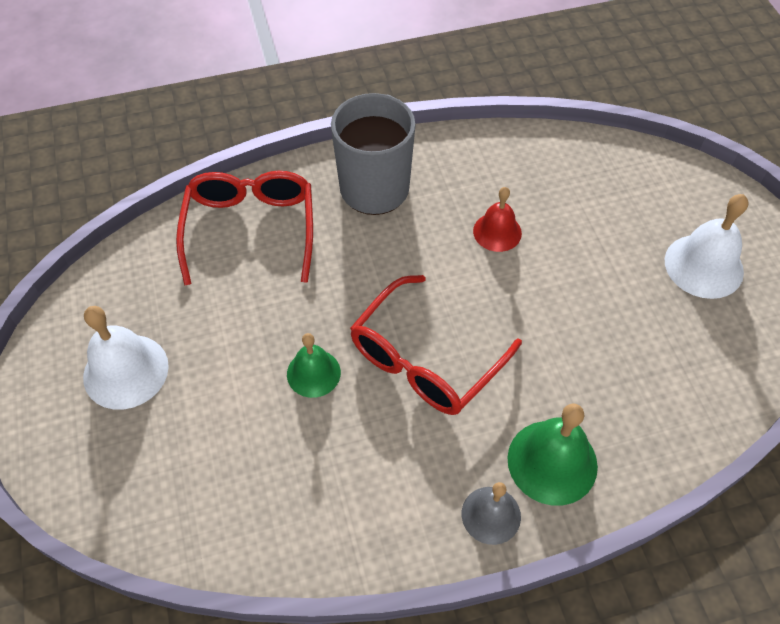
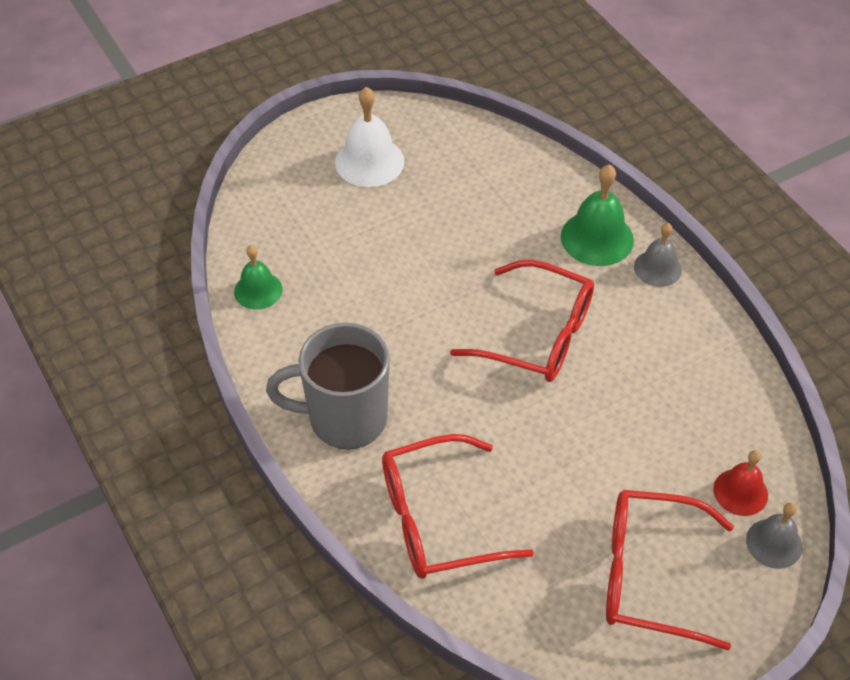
camera: 105 degrees left, 5 degrees down
white bell [83,306,169,410] -> red glasses [606,490,734,650]
green bell [287,333,341,398] -> green bell moved to [234,245,282,310]
red bell [473,187,522,252] -> red bell moved to [713,450,768,516]
none -> grey bell [746,503,802,569]

